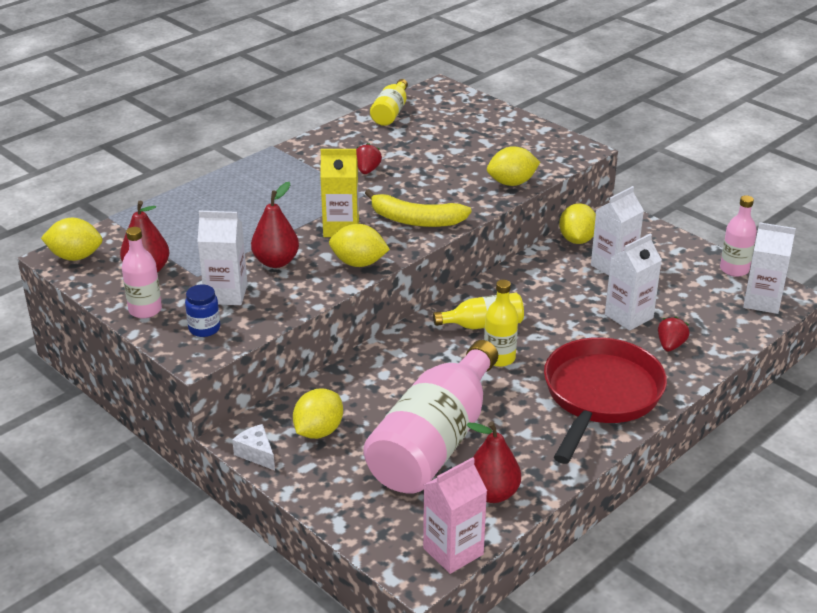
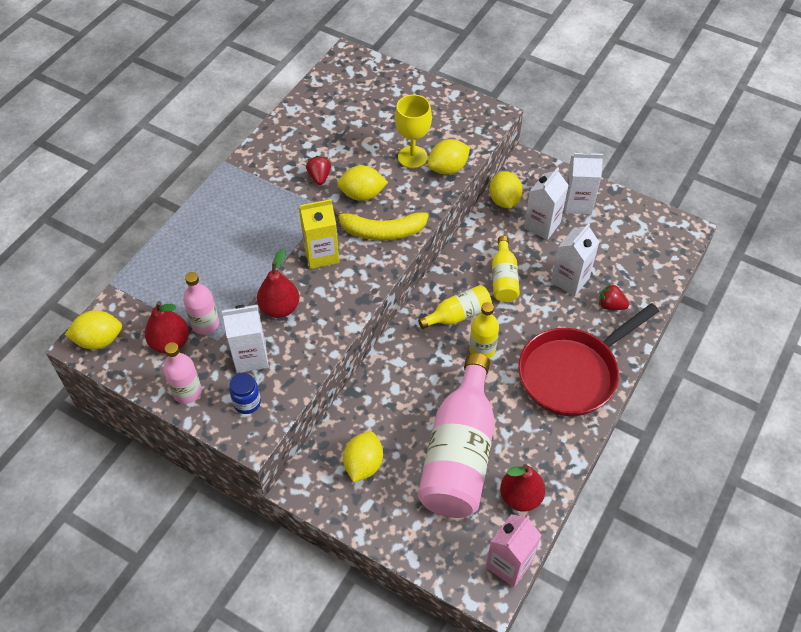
camera: 15 degrees left, 20 degrees up
white cheese [232,424,275,470] -> none
yellow lemon [329,224,390,267] -> yellow lemon moved to [337,165,388,201]
yellow bottle [370,79,408,126] -> yellow bottle moved to [492,236,520,302]
red pan [544,337,667,464] -> red pan turned 135 degrees counterclockwise [518,303,659,416]
red strawberry [658,316,690,351] -> red strawberry turned 75 degrees counterclockwise [599,284,629,310]
pink bottle [720,195,757,277] -> pink bottle moved to [183,272,219,335]
white carton [743,222,796,314] -> white carton moved to [564,153,604,214]
none -> yellow goblet [395,95,432,168]

